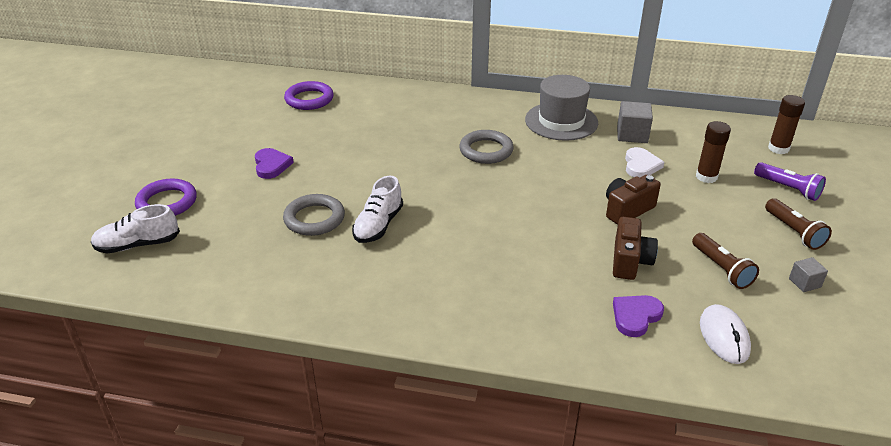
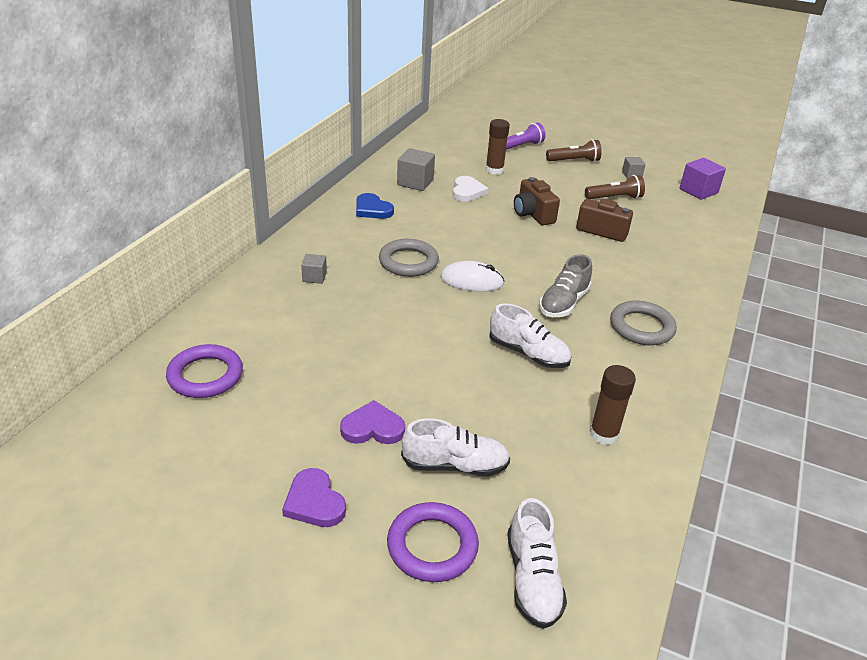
camera: 80 degrees left, 0 degrees up
grey ring [283,194,345,236] -> grey ring moved to [610,301,677,345]
grey hat [525,75,598,141] -> blue heart [356,193,394,219]
purple heart [613,295,664,337] -> purple heart moved to [282,468,346,527]
white heart [625,147,664,177] -> white heart turned 75 degrees clockwise [453,176,488,202]
white mouse [700,304,751,364] -> white mouse moved to [441,261,504,292]
brown glue stick [768,95,805,154] -> brown glue stick moved to [590,365,636,445]
none -> grey cube [301,254,327,284]
none -> white shoe [401,418,510,477]
none -> grey shoe [539,255,592,317]
none -> purple cube [680,158,726,200]

